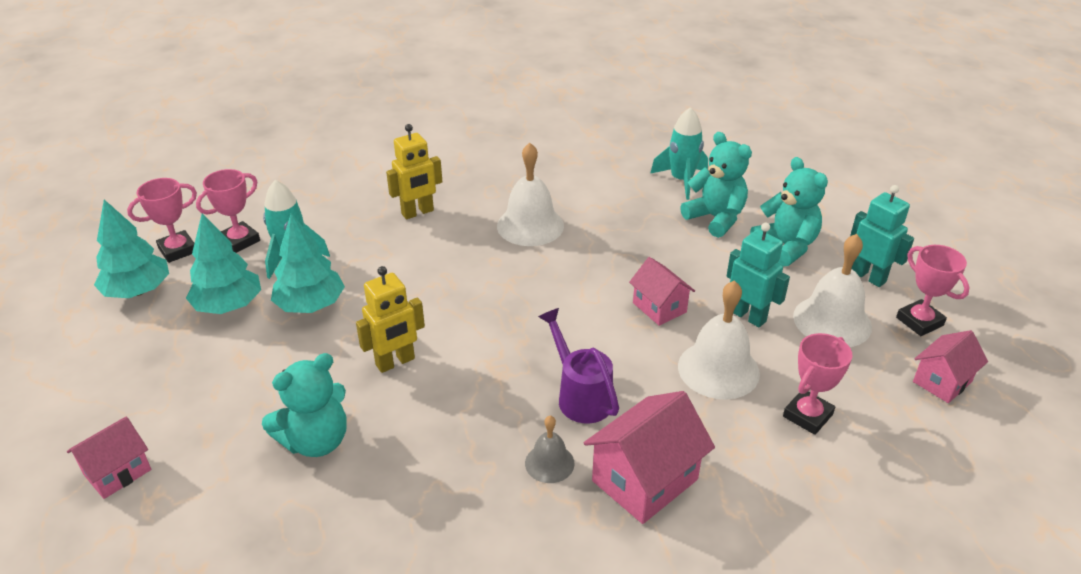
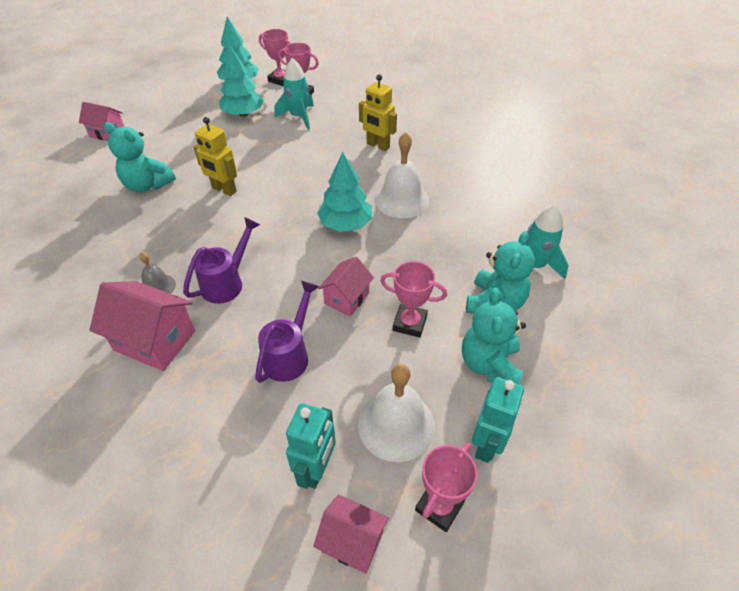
camera: 65 degrees right, 10 degrees up
turquoise tree [271,213,345,313] -> turquoise tree moved to [317,152,372,232]
white bell [678,280,760,400] -> purple watering can [255,281,320,383]
turquoise robot [727,223,790,327] -> turquoise robot moved to [286,403,336,489]
turquoise teddy bear [750,157,828,266] -> turquoise teddy bear turned 150 degrees clockwise [462,288,526,385]
pink trophy [783,333,853,435] -> pink trophy moved to [380,261,447,338]

